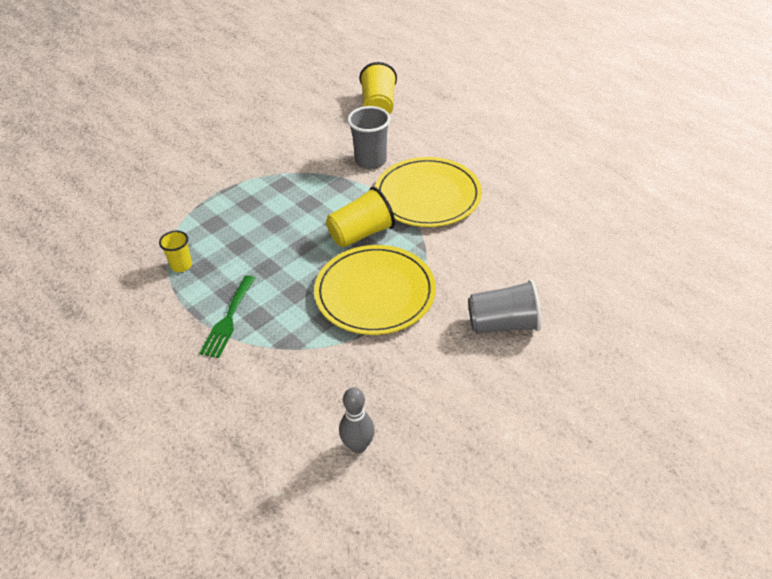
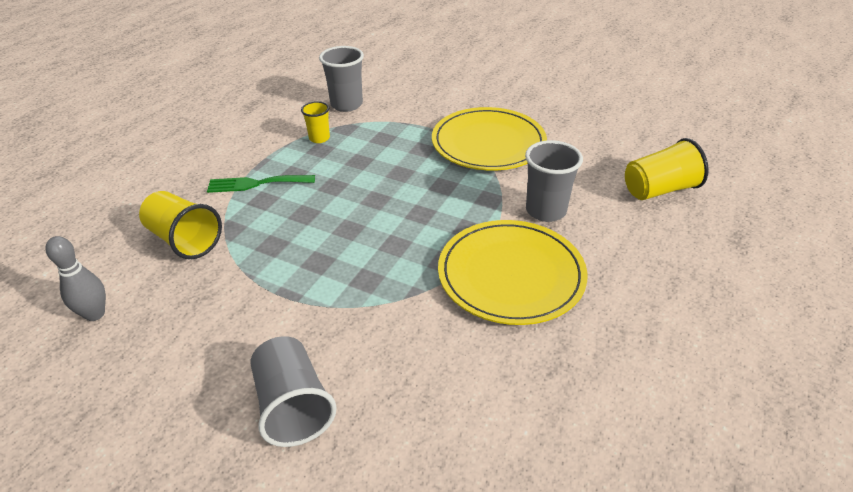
camera: 70 degrees right, 5 degrees down
yellow plate [314,245,436,335] -> yellow plate moved to [432,107,547,171]
yellow cup [326,187,395,247] -> yellow cup moved to [139,191,222,259]
none -> grey cup [319,46,364,112]

